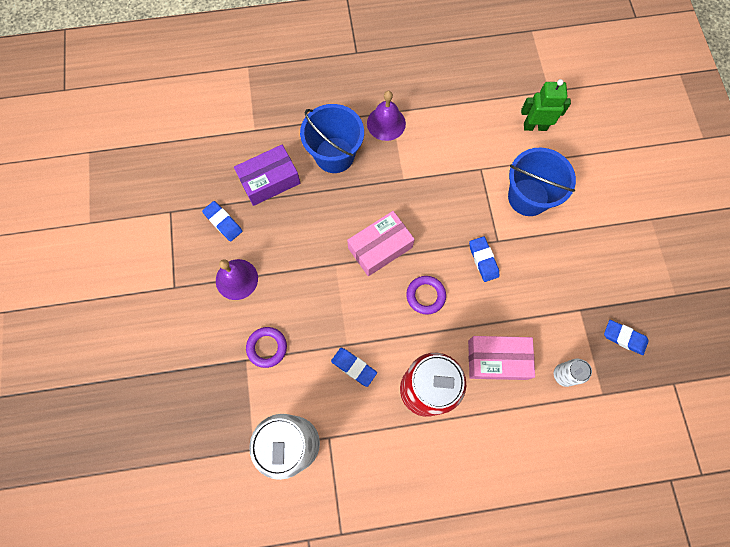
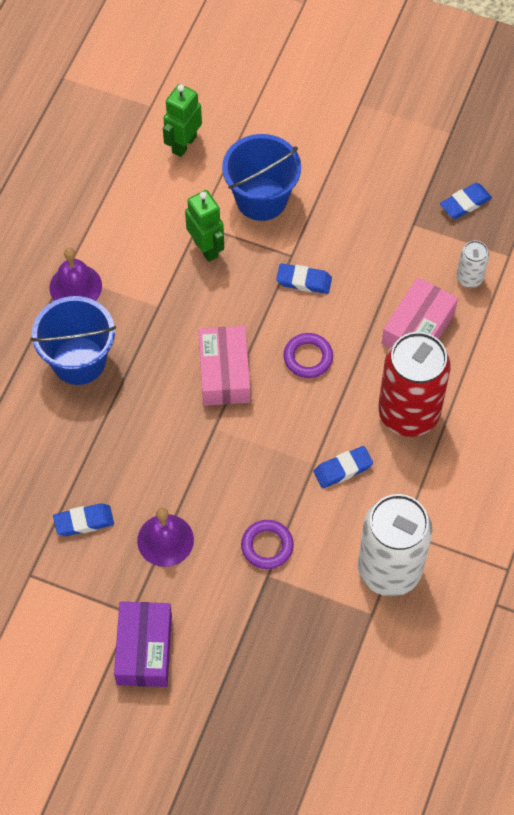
camera: 60 degrees left, 10 degrees down
purple box [234,145,300,206] -> purple box moved to [114,602,172,687]
none -> green robot [185,190,224,262]

